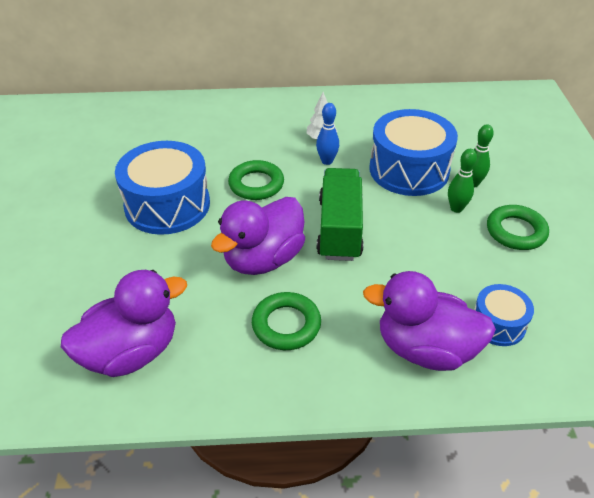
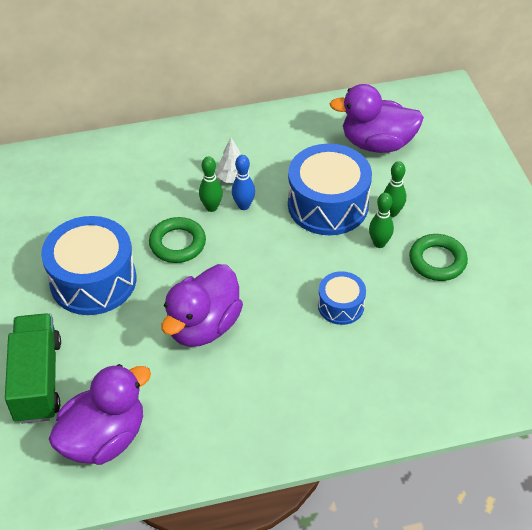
camera: 10 degrees left, 5 degrees up
green ring [252,292,321,350] -> none
green truck [317,168,364,261] -> green truck moved to [5,313,61,424]
purple duck [363,271,496,371] -> purple duck moved to [330,84,424,153]
blue drum [474,284,534,346] -> blue drum moved to [318,271,366,325]
none -> green bowling pin [199,156,223,212]

